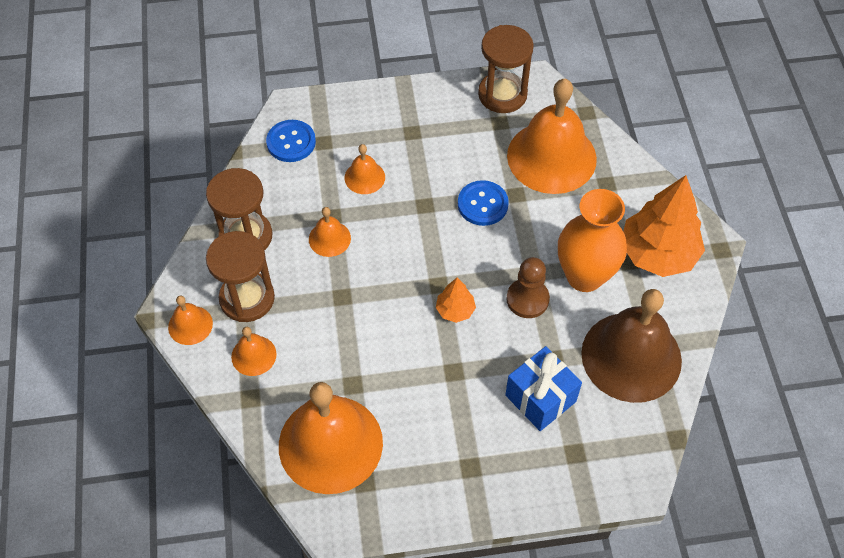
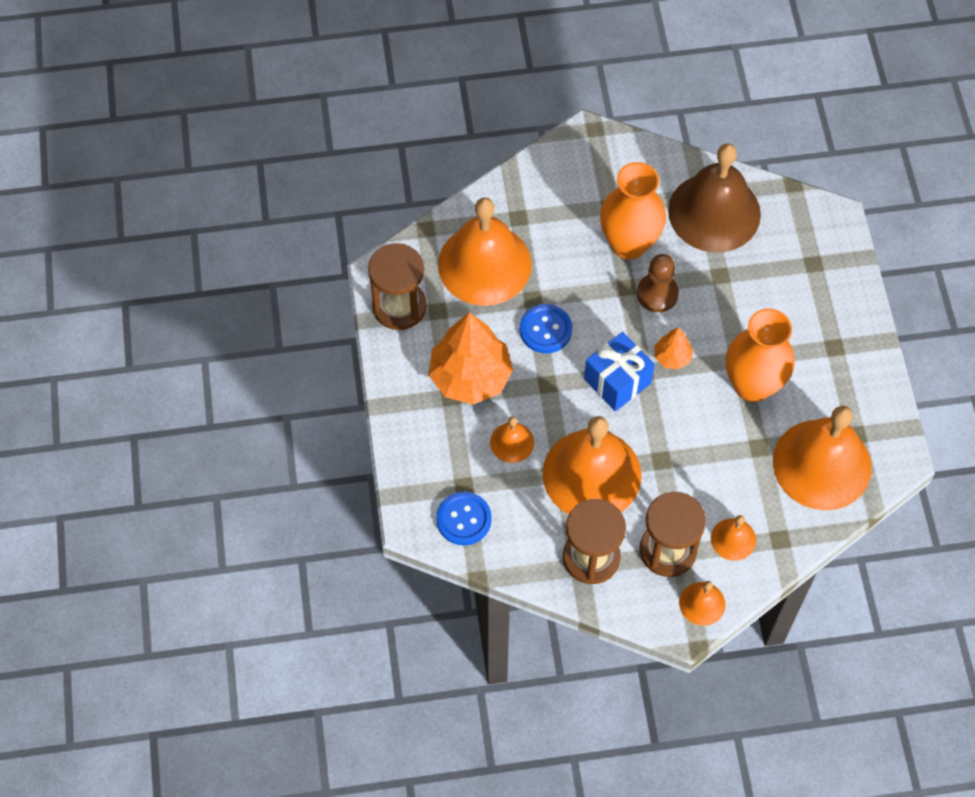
camera: 90 degrees left, 5 degrees up
orange bell [309,207,351,257] -> orange bell [542,416,642,514], size x2.22
blue gift [505,346,582,431] -> blue gift moved to [584,332,655,411]
orange tree [623,175,705,277] -> orange tree moved to [429,312,513,404]
none -> orange vase [726,309,795,402]

